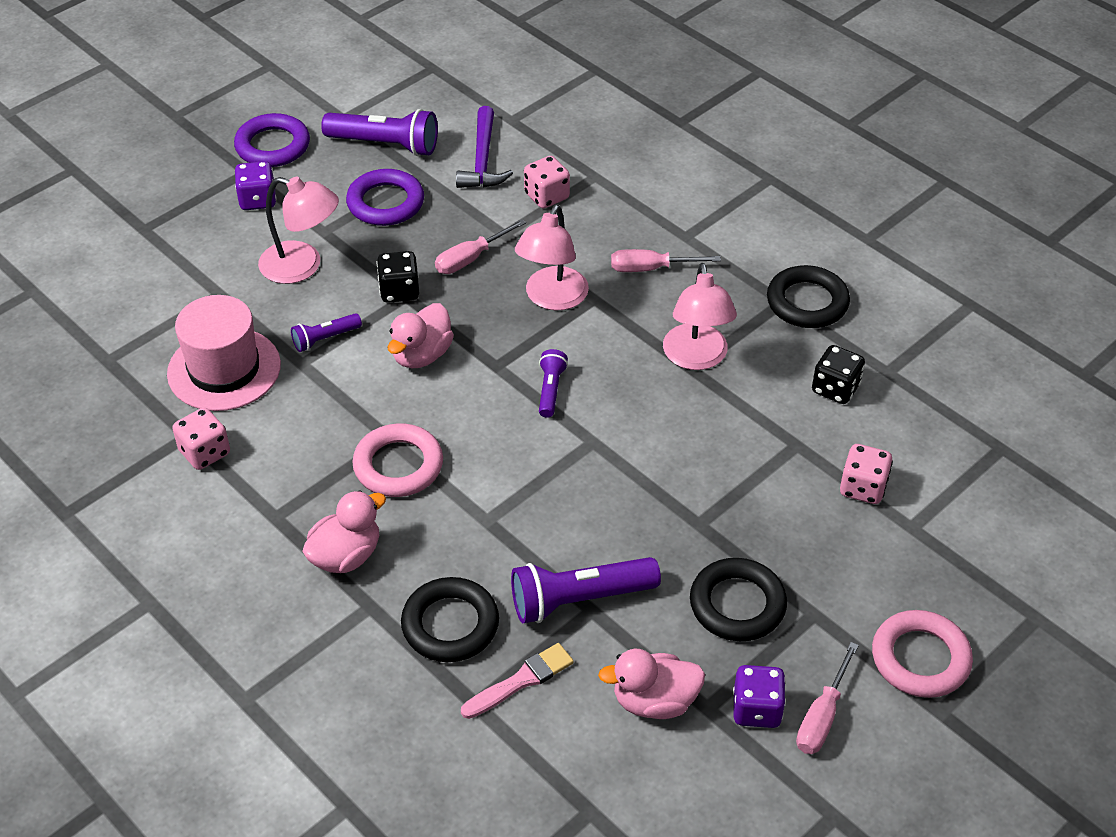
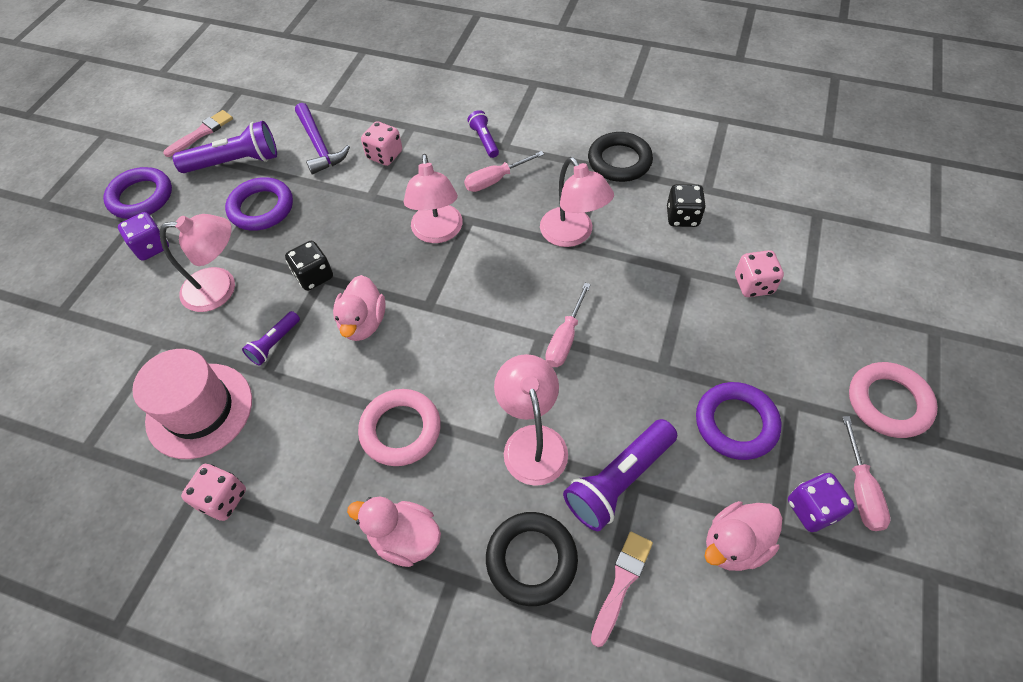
camera: 25 degrees left, 10 degrees up
pink duck [302,490,386,573] -> pink duck turned 90 degrees counterclockwise [347,497,441,567]
pink screwdriver [435,219,526,274] -> pink screwdriver moved to [545,283,591,367]
purple flashlight [539,349,568,418] -> purple flashlight moved to [467,110,499,158]
black ring [690,558,787,641] -> purple ring [696,382,782,460]
none -> pink brush [163,110,233,157]
none -> pink lamp [494,354,568,486]

